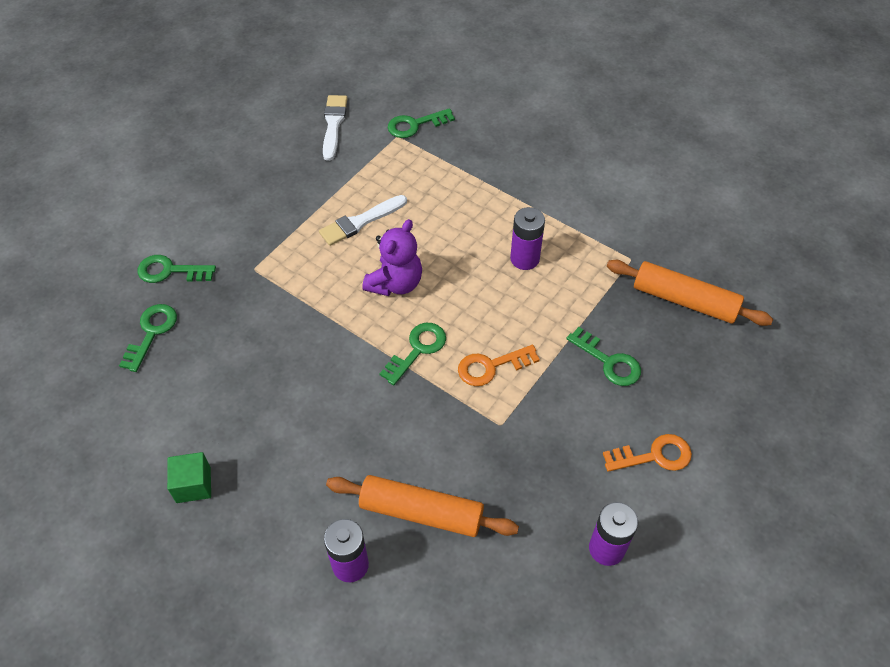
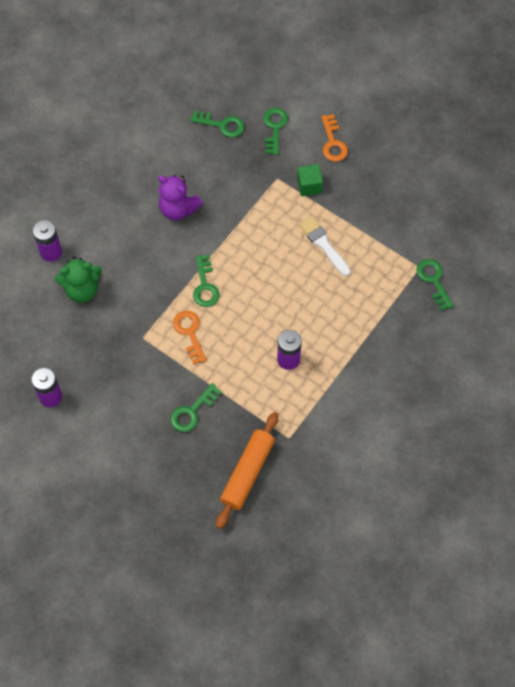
camera: 90 degrees right, 10 degrees up
green cube [167,452,211,503] -> green cube moved to [297,164,323,196]
white brush [323,95,347,161] -> none
orange rolling pin [326,475,519,537] -> green teddy bear [55,257,102,303]
purple teddy bear [362,219,422,296] -> purple teddy bear moved to [158,175,203,220]
green key [379,323,446,385] -> green key turned 45 degrees clockwise [193,255,220,307]
orange key [603,434,692,472] -> orange key moved to [321,114,348,162]

